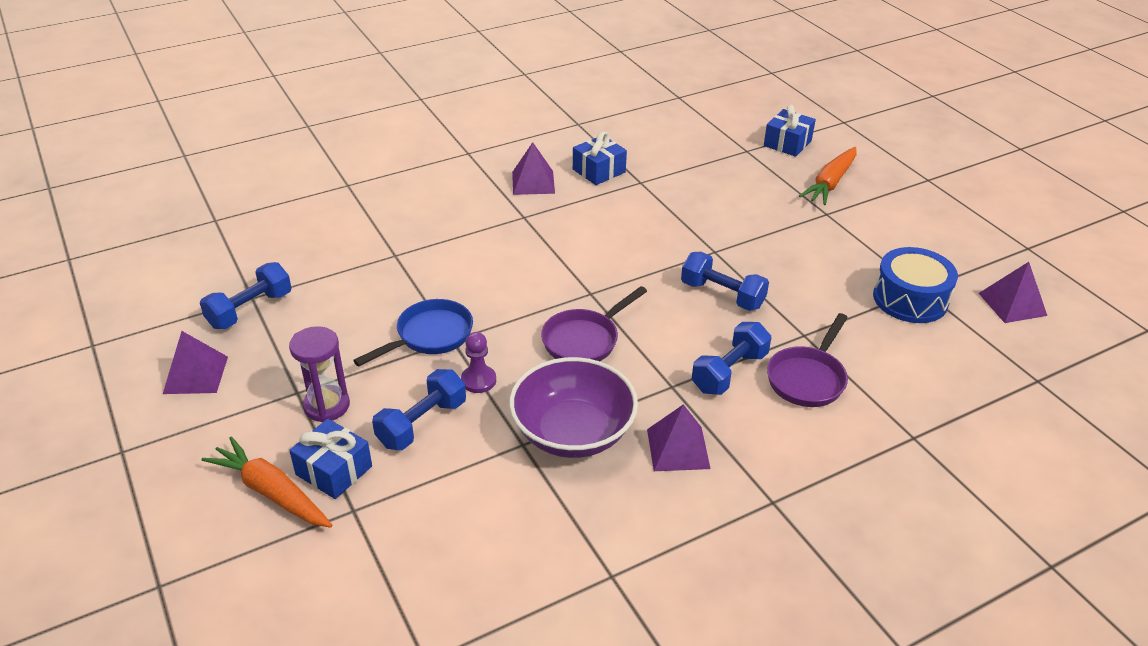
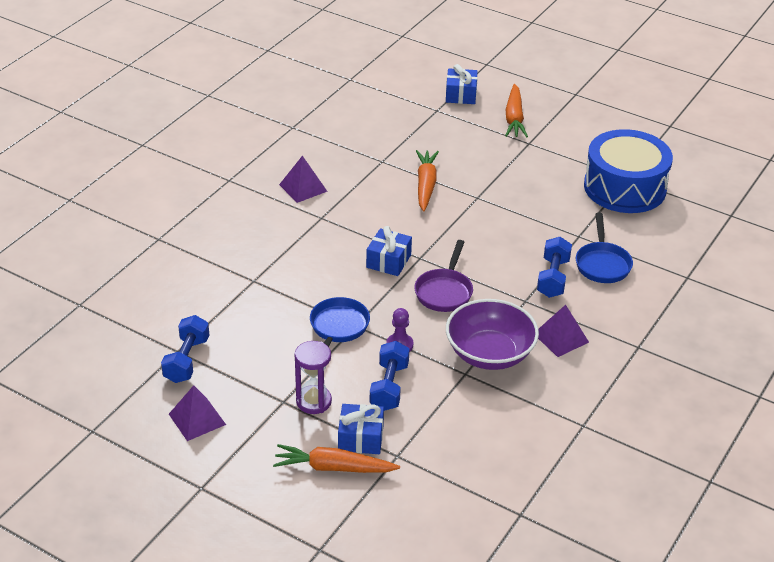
camera: 30 degrees left, 0 degrees up
blue gift [573,131,627,185] -> blue gift moved to [366,226,412,276]
blue dumbbell [681,252,769,311] -> none
purple pan [767,313,848,407] -> blue pan [576,213,633,283]
blue drum [873,247,958,323] -> blue drum [584,129,673,213], size x1.52
purple pyramid [979,262,1047,323] -> none
none -> orange carrot [416,150,439,212]

